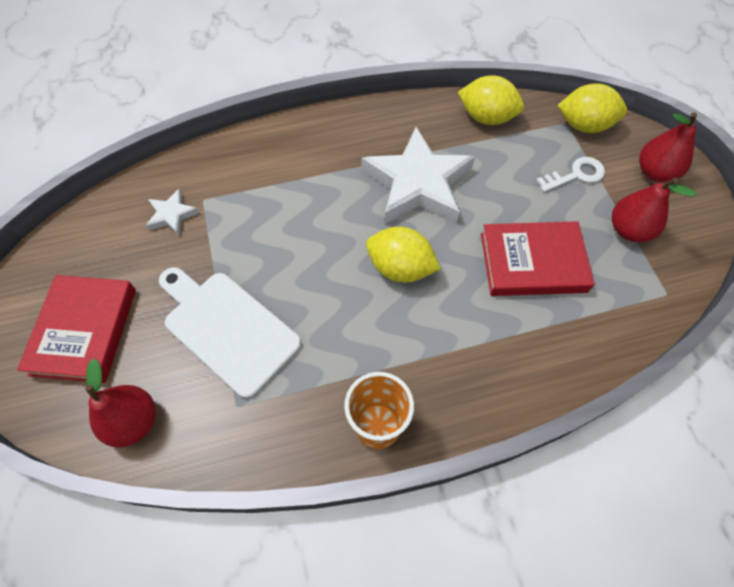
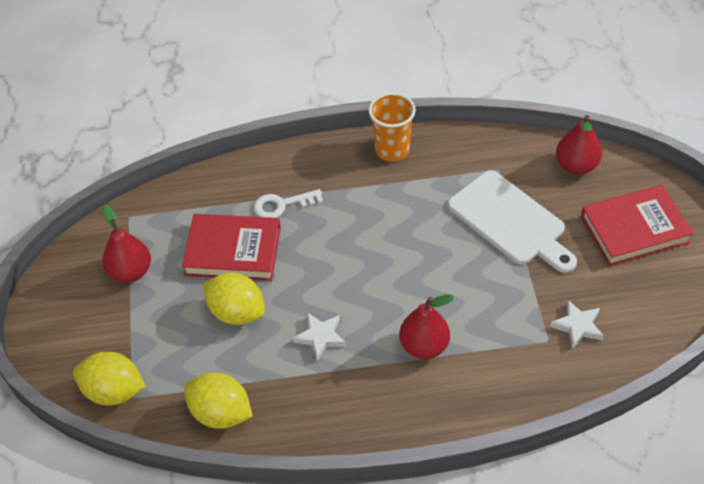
camera: 170 degrees left, 10 degrees down
red book [17,275,136,383] -> red book turned 60 degrees clockwise [581,185,694,266]
white star [361,127,475,224] -> white star [293,313,346,361], size x0.45
yellow lemon [366,227,440,283] -> yellow lemon moved to [203,273,265,325]
white key [536,157,605,192] -> white key moved to [254,189,323,218]
red pear [639,112,697,182] -> red pear moved to [399,295,454,359]

